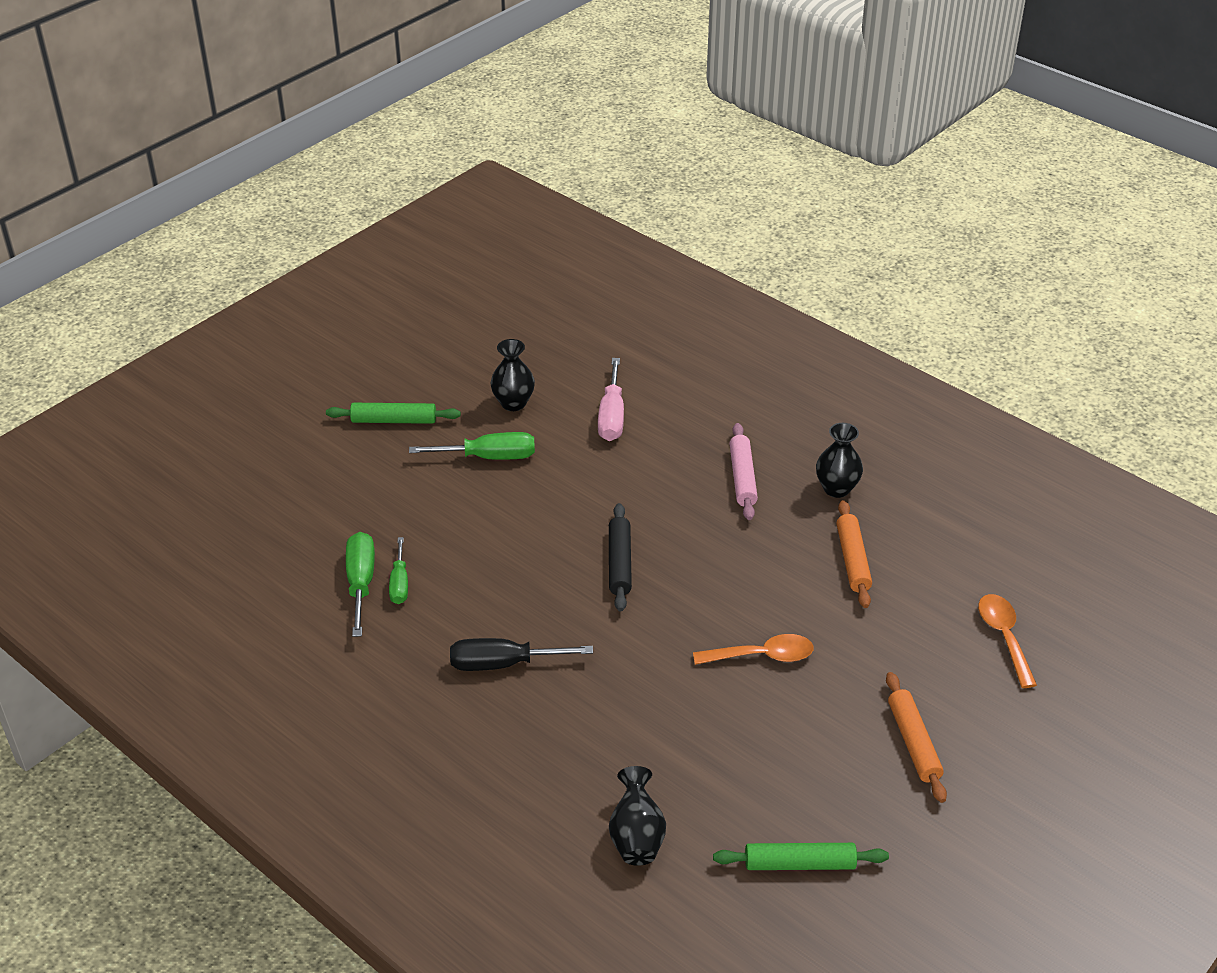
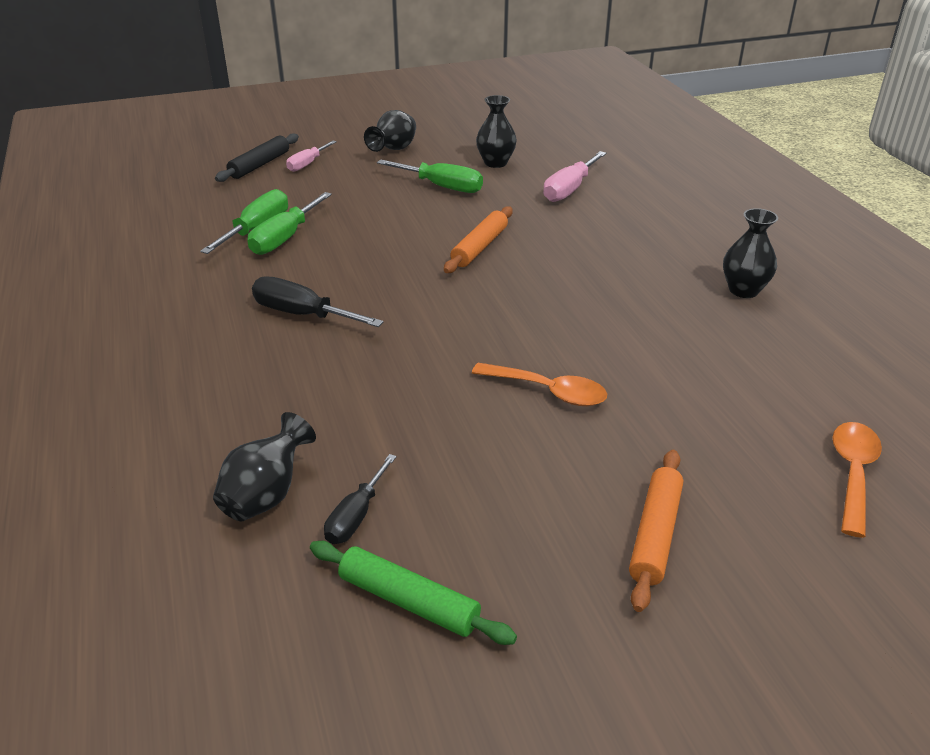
camera: 30 degrees right, 5 degrees down
green rolling pin [326,403,461,424] -> black vase [364,110,416,152]
green screwdriver [389,537,408,604] -> green screwdriver [247,192,332,255], size x1.53
black rolling pin [609,503,632,612] -> black rolling pin moved to [215,133,299,182]
pink rolling pin [729,423,758,520] -> none
orange rolling pin [836,500,872,608] -> orange rolling pin moved to [444,206,513,273]
none -> pink screwdriver [286,141,337,172]
none -> black screwdriver [324,454,396,544]

